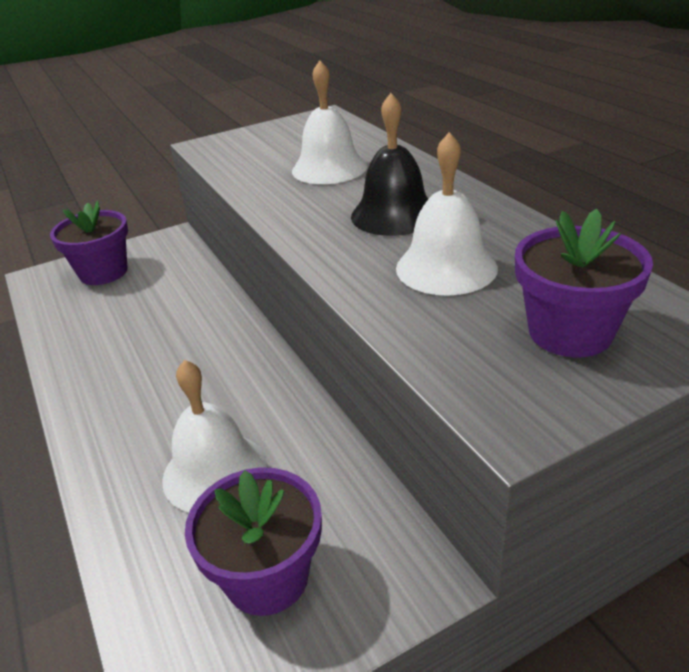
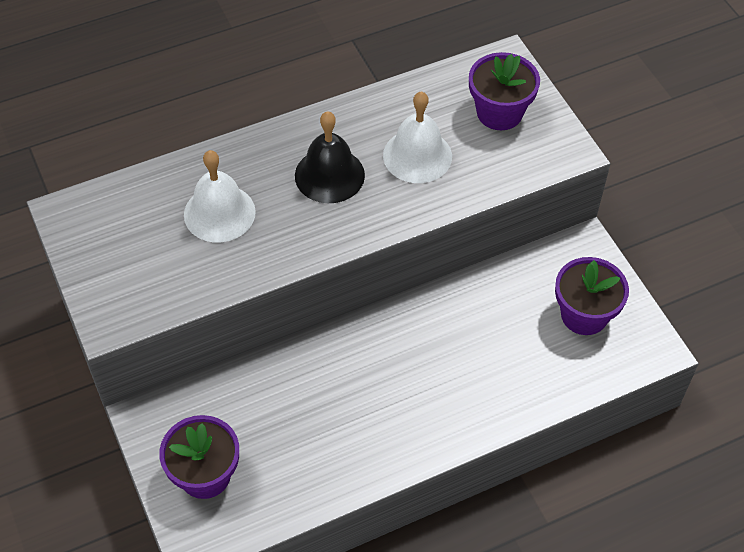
camera: 90 degrees left, 20 degrees up
white bell [162,360,267,512] -> none

